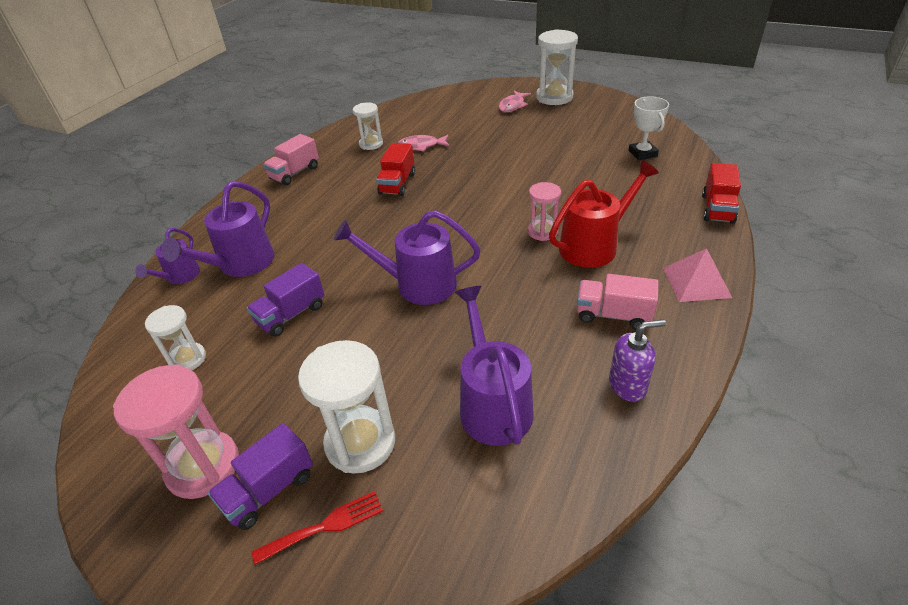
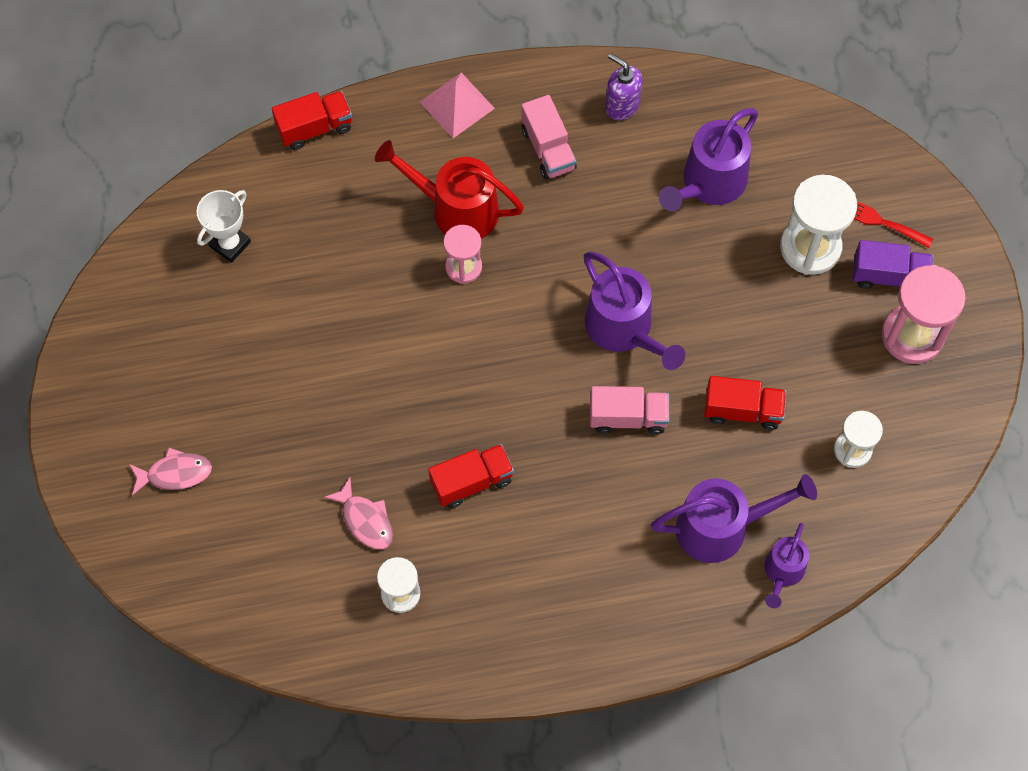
camera: 130 degrees left, 25 degrees up
purple watering can [135,228,200,284] -> purple watering can turned 135 degrees clockwise [765,523,809,608]
purple truck [247,263,325,337] -> red truck [704,376,786,430]
pink truck [263,134,319,185] -> pink truck moved to [590,386,670,434]
white hourglass [536,29,578,105] -> none

